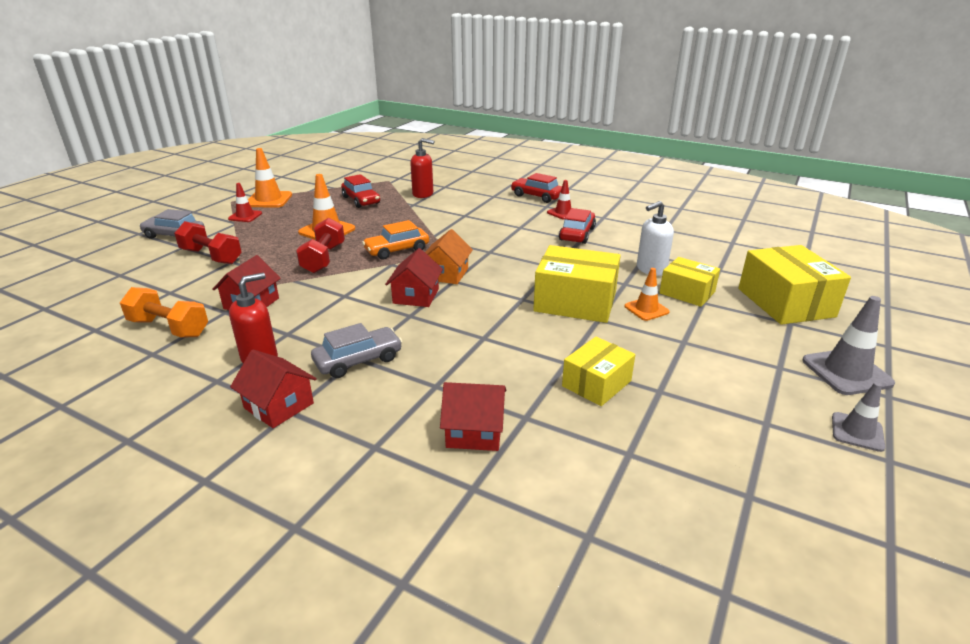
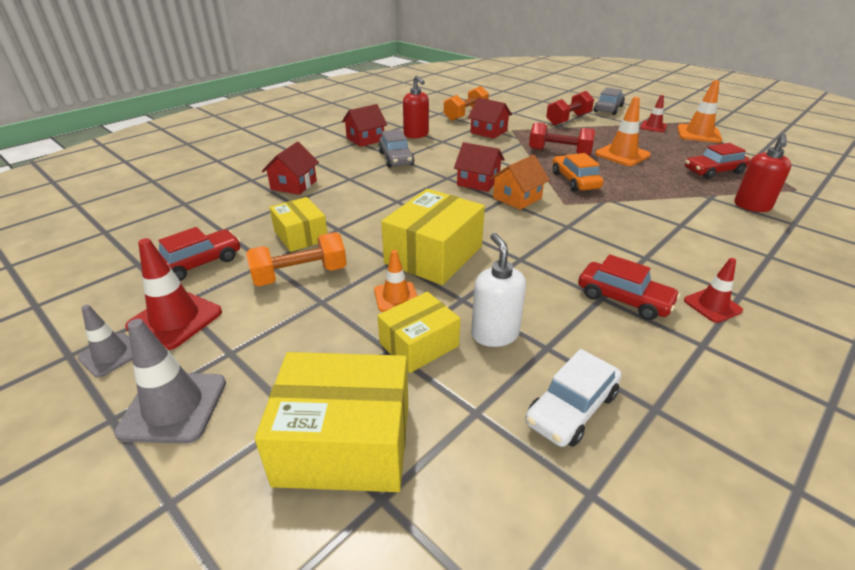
camera: 105 degrees right, 5 degrees up
orange house [425,229,473,284] -> orange house turned 75 degrees counterclockwise [490,155,550,210]
red car [511,173,562,203] -> red car moved to [158,227,241,281]
none -> red traffic cone [125,238,222,350]
none -> orange dumbbell [246,232,347,286]
none -> white car [525,349,622,447]

